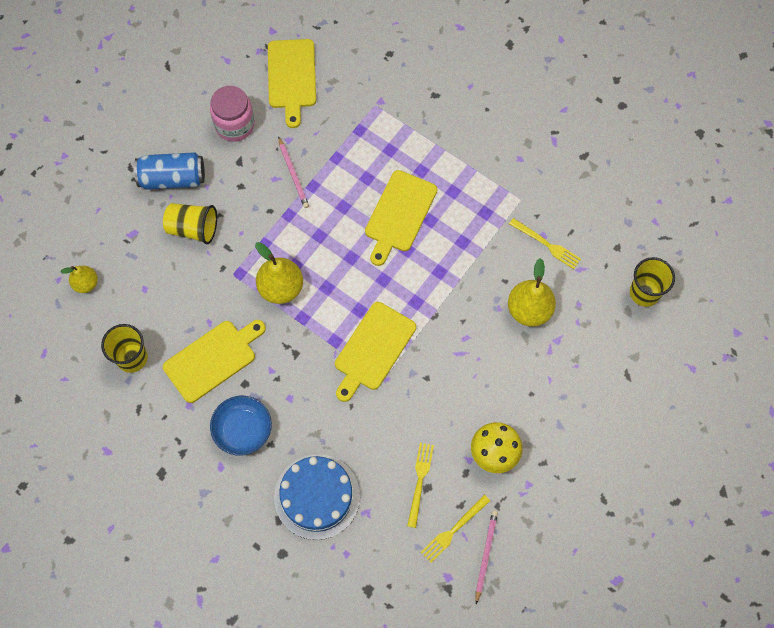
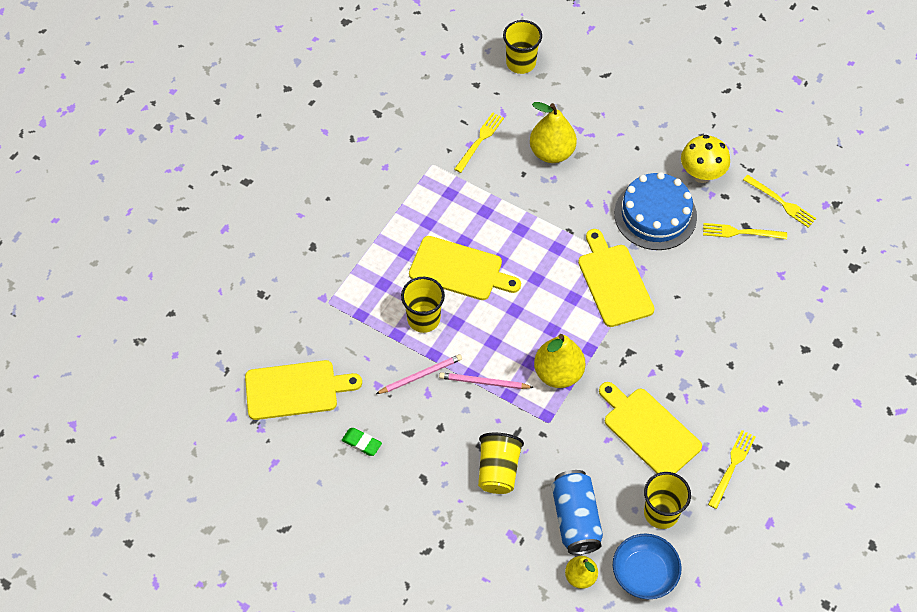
camera: 95 degrees left, 10 degrees down
blue can [134,152,205,190] -> blue can moved to [552,470,603,555]
pink jar [210,86,255,142] -> green eraser [342,428,382,456]
blue bowl [210,396,272,456] -> blue bowl moved to [613,533,682,599]
blue cake [274,454,360,540] -> blue cake moved to [614,172,697,250]
yellow cutting board [335,302,416,402] -> yellow cutting board turned 135 degrees counterclockwise [578,229,655,327]
pink pencil [476,511,498,604] -> pink pencil moved to [439,372,534,389]
none -> yellow cup [401,277,445,333]
none -> yellow fork [708,430,756,509]

